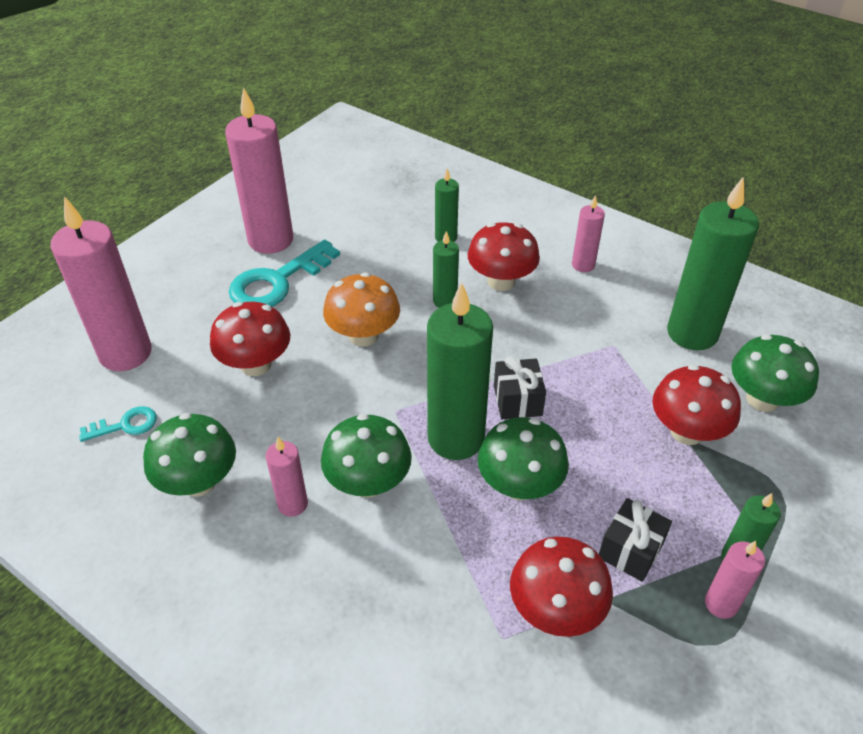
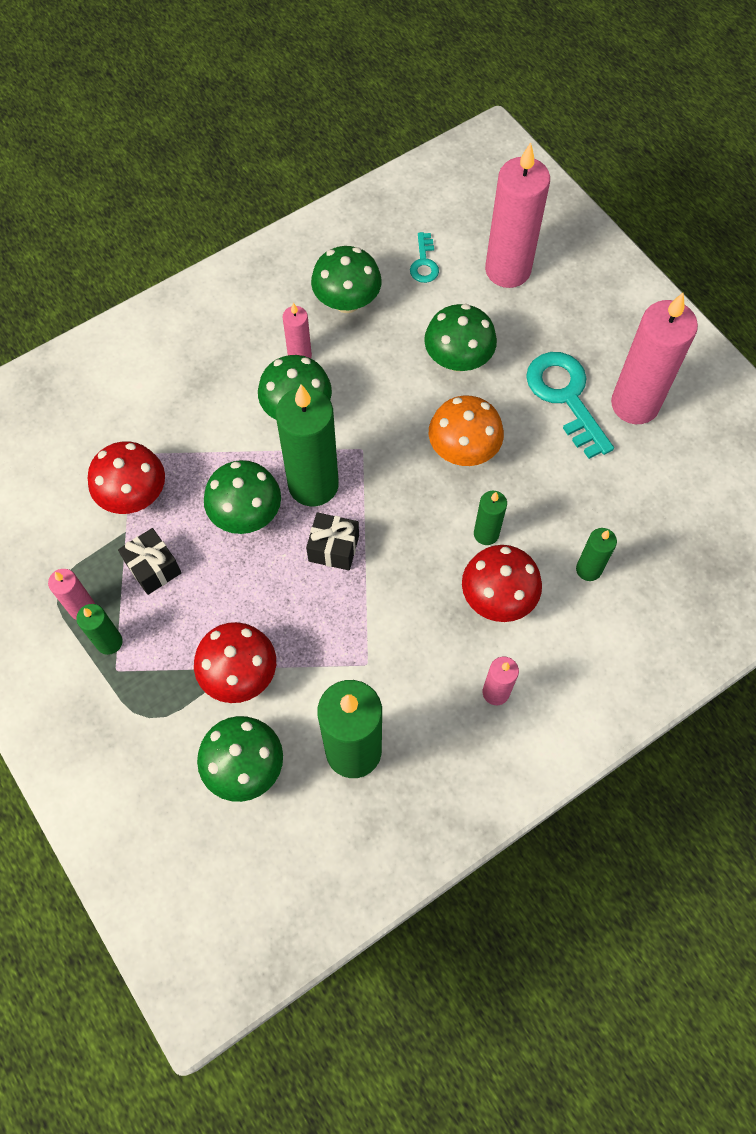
camera: 110 degrees right, 20 degrees up
red mushroom [210,302,290,376] -> green mushroom [424,304,497,372]

